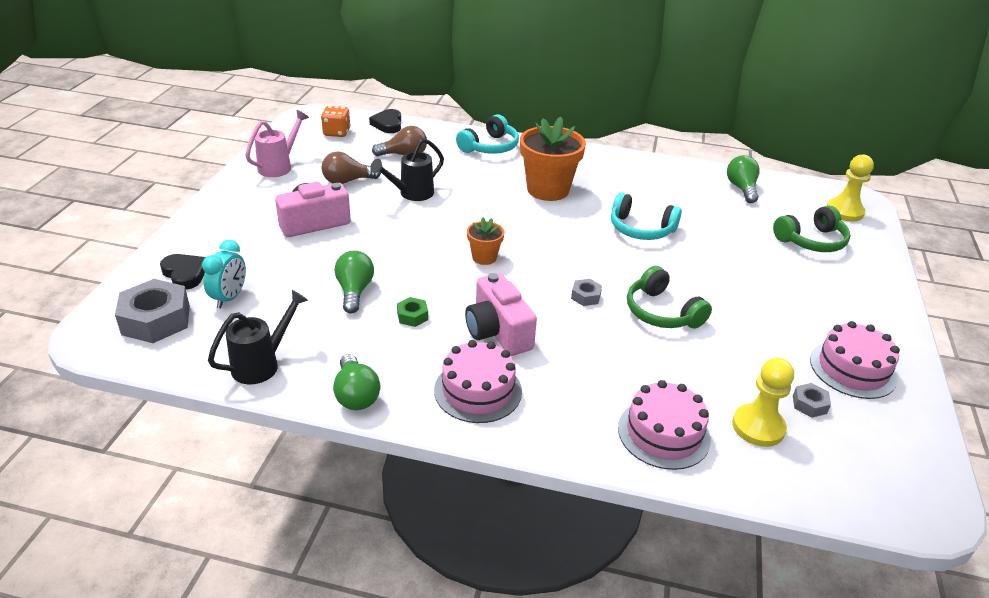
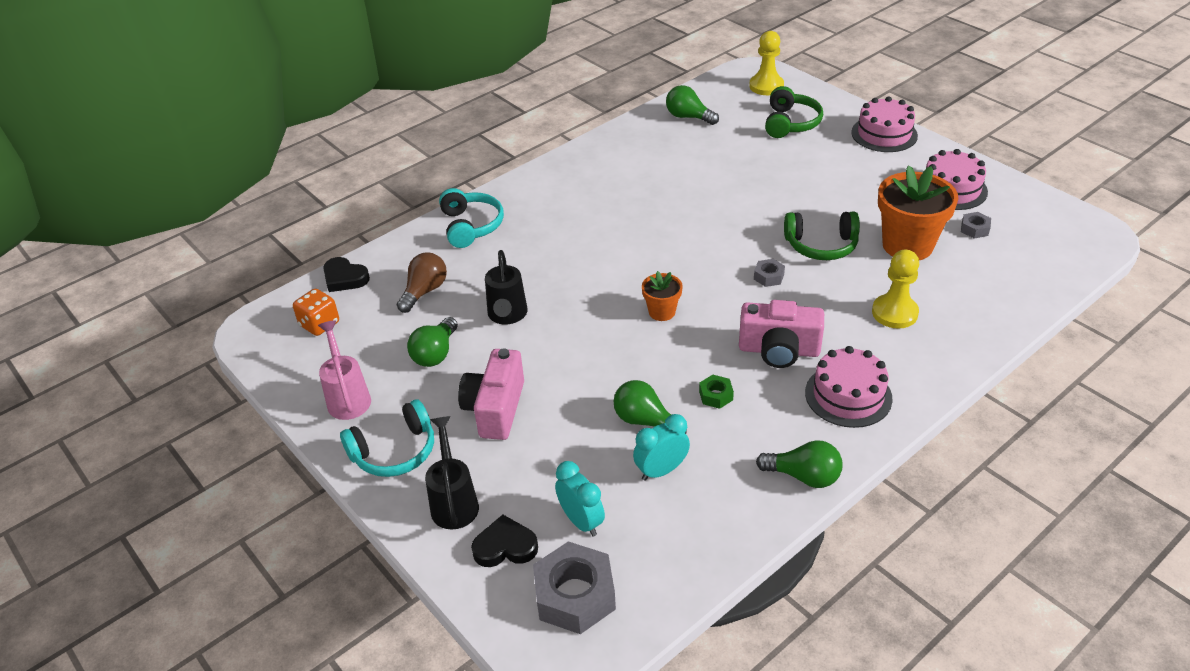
camera: 50 degrees left, 5 degrees up
black watering can [208,290,308,384] -> black watering can moved to [425,416,479,530]
brown light bulb [322,152,381,184] -> green light bulb [407,317,458,367]
orange flower pot [520,117,586,201] -> orange flower pot moved to [878,165,958,260]
turquoise headphones [611,192,682,240] -> turquoise headphones moved to [340,399,434,477]
pink cake [618,380,711,470] -> pink cake moved to [851,96,918,152]
yellow pawn [732,358,794,447] -> yellow pawn moved to [872,250,919,329]
none -> turquoise clock [633,414,690,481]

